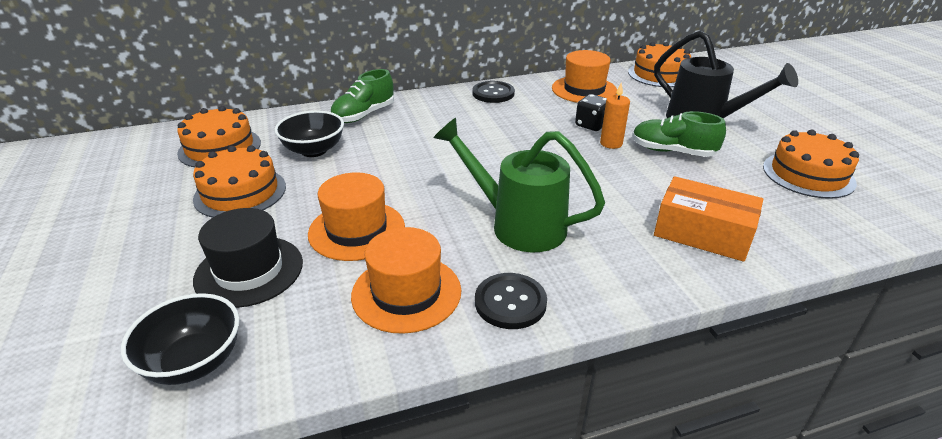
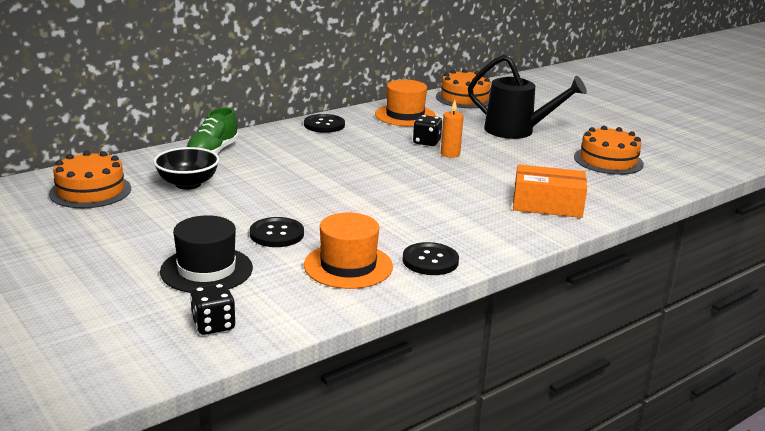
camera: 20 degrees left, 10 degrees down
black bowl [121,293,240,385] -> black dice [190,283,236,335]
orange cake [193,145,286,218] -> none
orange hat [308,172,405,261] -> black button [250,217,304,247]
green watering can [433,118,605,252] -> none
green shoe [632,111,726,157] -> none

